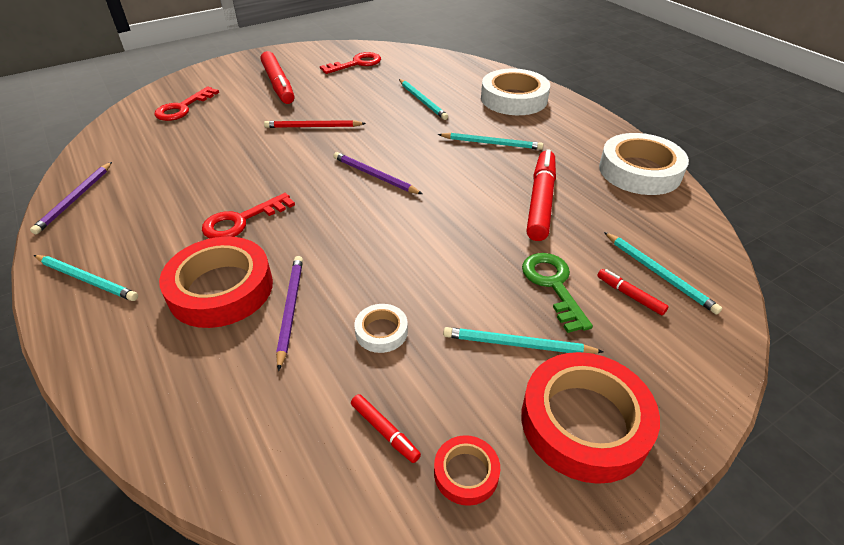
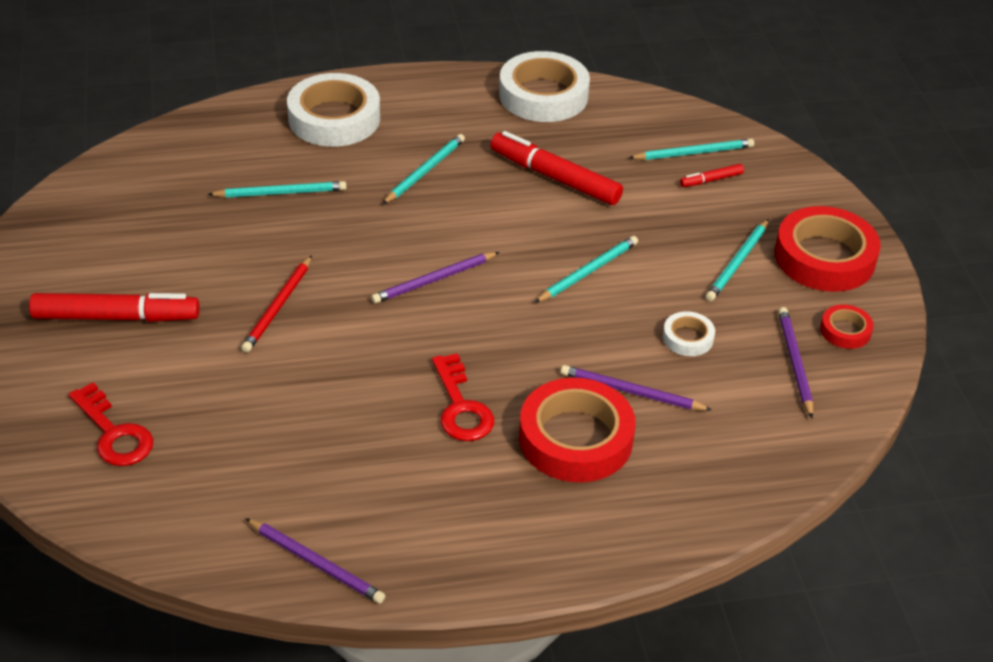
camera: 70 degrees left, 0 degrees up
turquoise pencil [34,255,138,301] -> turquoise pencil moved to [534,236,638,303]
red key [320,52,381,74] -> none
red marker [351,394,421,463] -> purple pencil [778,307,813,418]
green key [522,253,593,333] -> none

